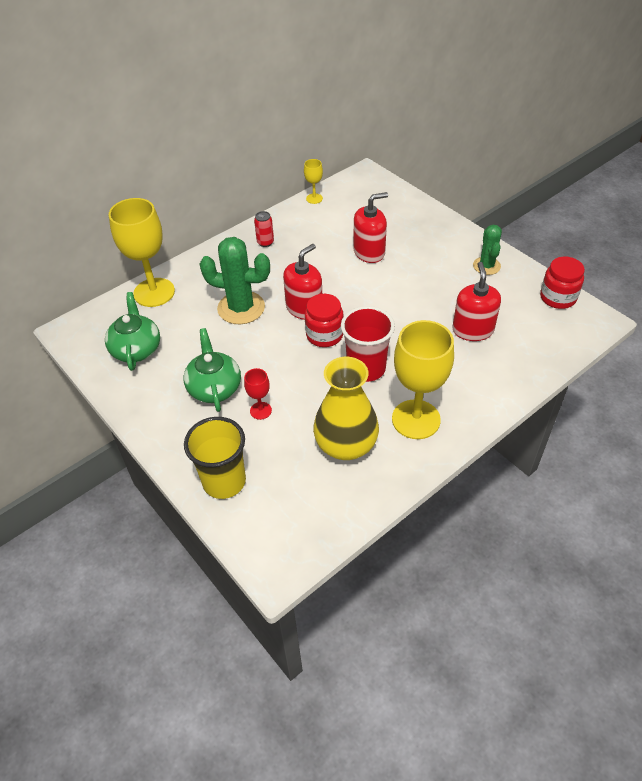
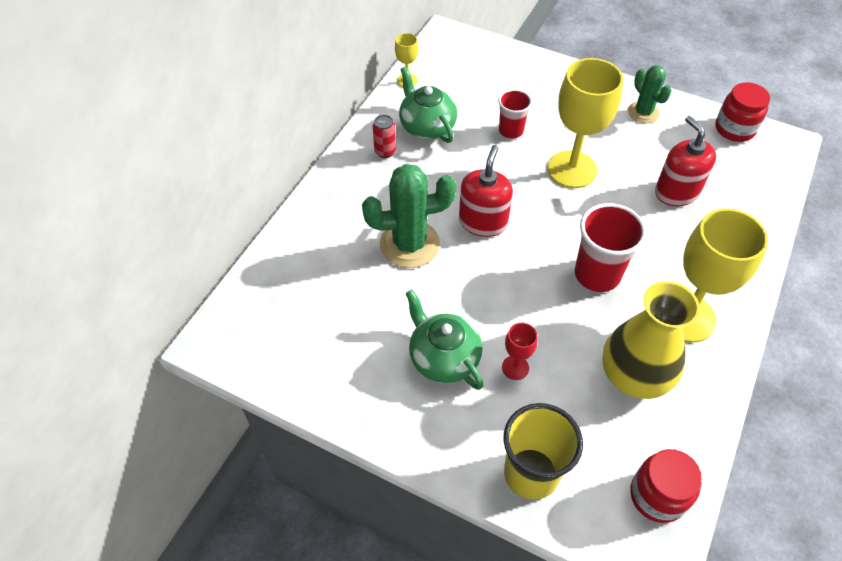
camera: 25 degrees left, 5 degrees up
green teapot [105,292,160,371] -> green teapot moved to [399,67,457,143]
yellow goblet [109,198,175,307] -> yellow goblet moved to [548,58,623,188]
red jar [305,294,344,347] -> red jar moved to [630,449,702,523]
red soap dispenser [353,192,388,263] -> red cup [498,89,532,139]

